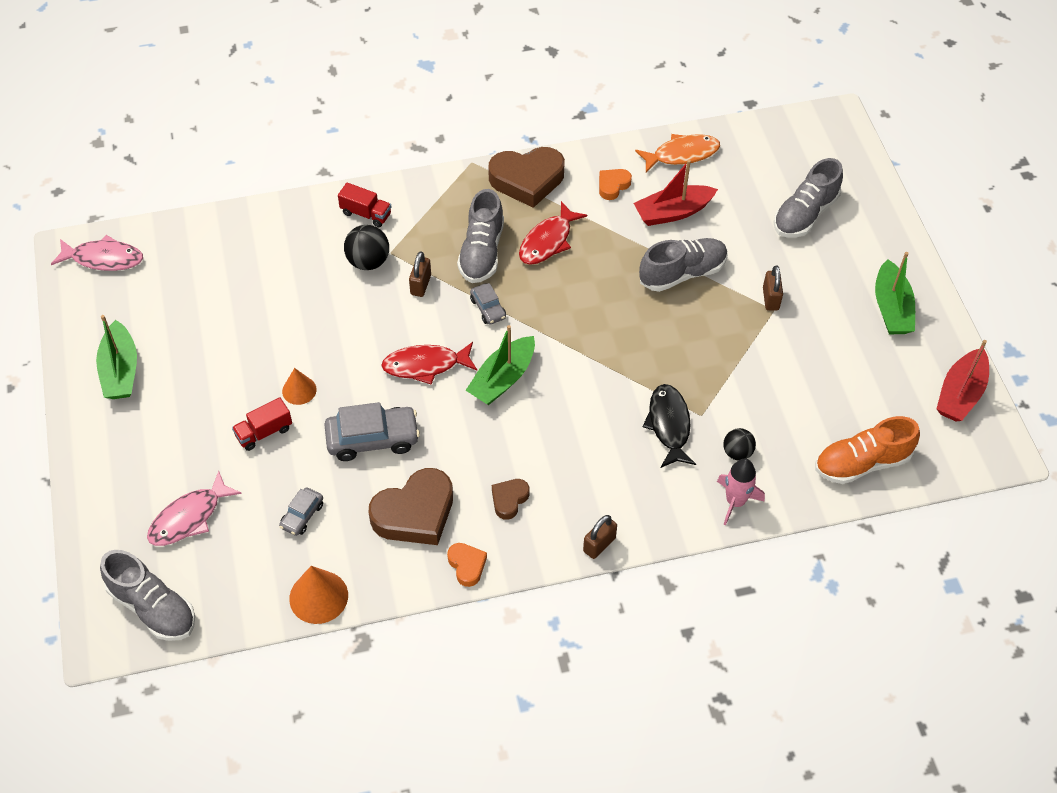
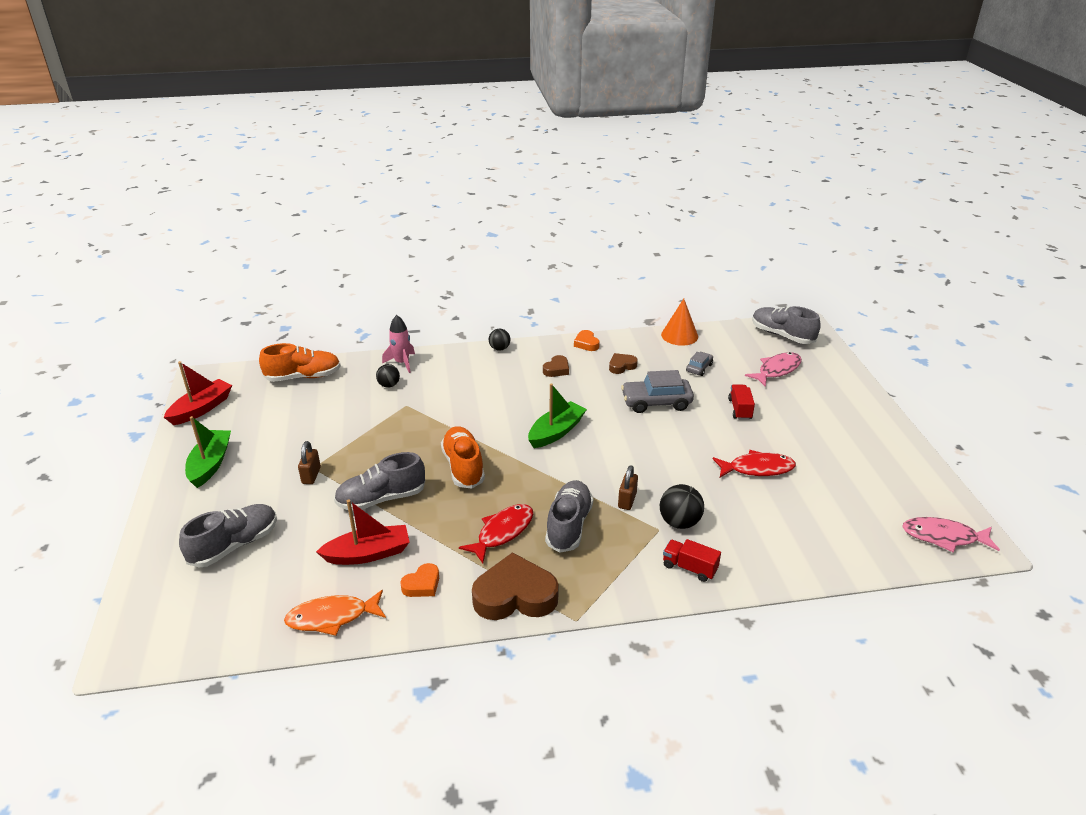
camera: 175 degrees left, 20 degrees down
green boat [96,315,137,399] -> none
red truck [232,397,292,451] -> red truck turned 60 degrees counterclockwise [728,385,755,420]
orange cone [282,368,317,405] -> none
brown heart [369,468,453,545] -> brown heart [609,353,638,374], size x0.50
red fish [381,342,477,385] -> red fish moved to [713,450,796,478]
grey car [470,283,506,324] -> none
brown padlock [583,515,617,559] -> black ball [489,329,510,351]
black fish [643,384,696,468] -> none
none -> orange shoe [441,426,485,489]

